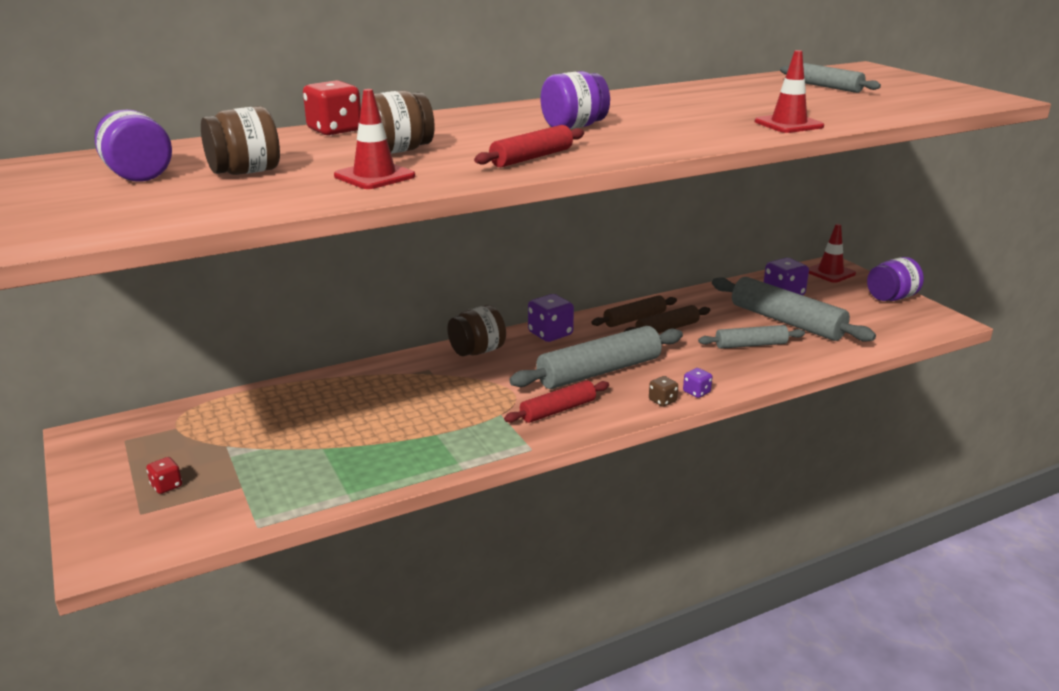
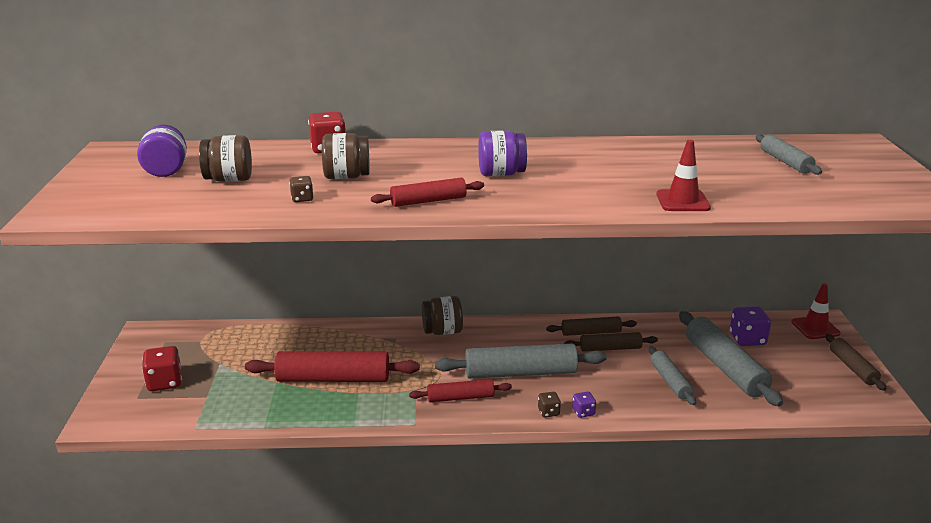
camera: 25 degrees right, 0 degrees up
red dice [146,457,182,494] -> red dice [142,346,182,391], size x1.84
red traffic cone [334,89,415,189] -> brown dice [289,176,314,202]
purple dice [528,294,574,342] -> none
grey rolling pin [698,325,805,349] -> grey rolling pin turned 60 degrees clockwise [649,346,696,405]
purple jar [867,257,924,301] -> brown rolling pin [825,334,887,391]
none -> red rolling pin [245,351,420,382]

